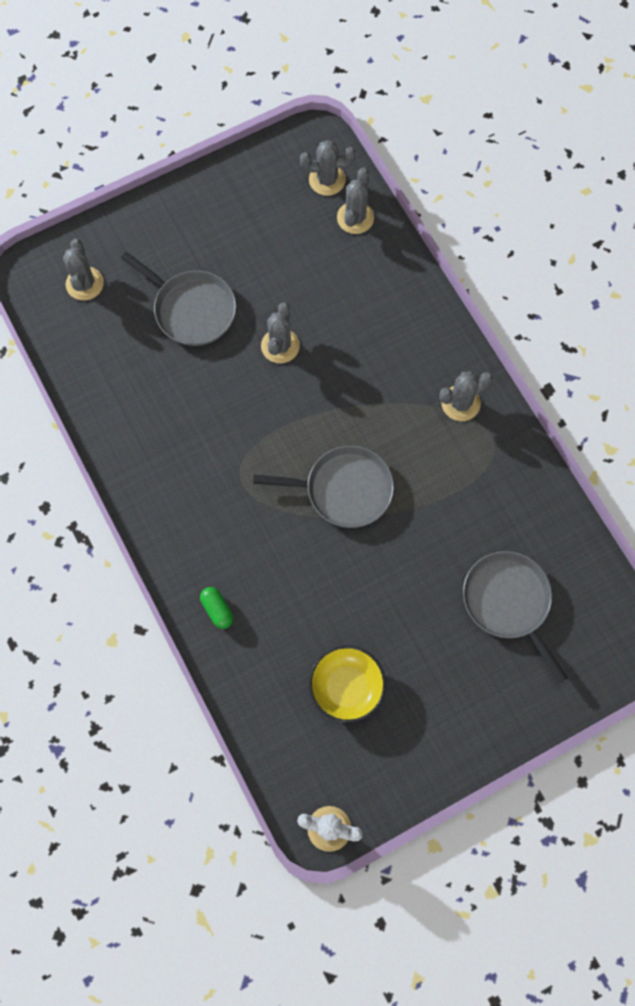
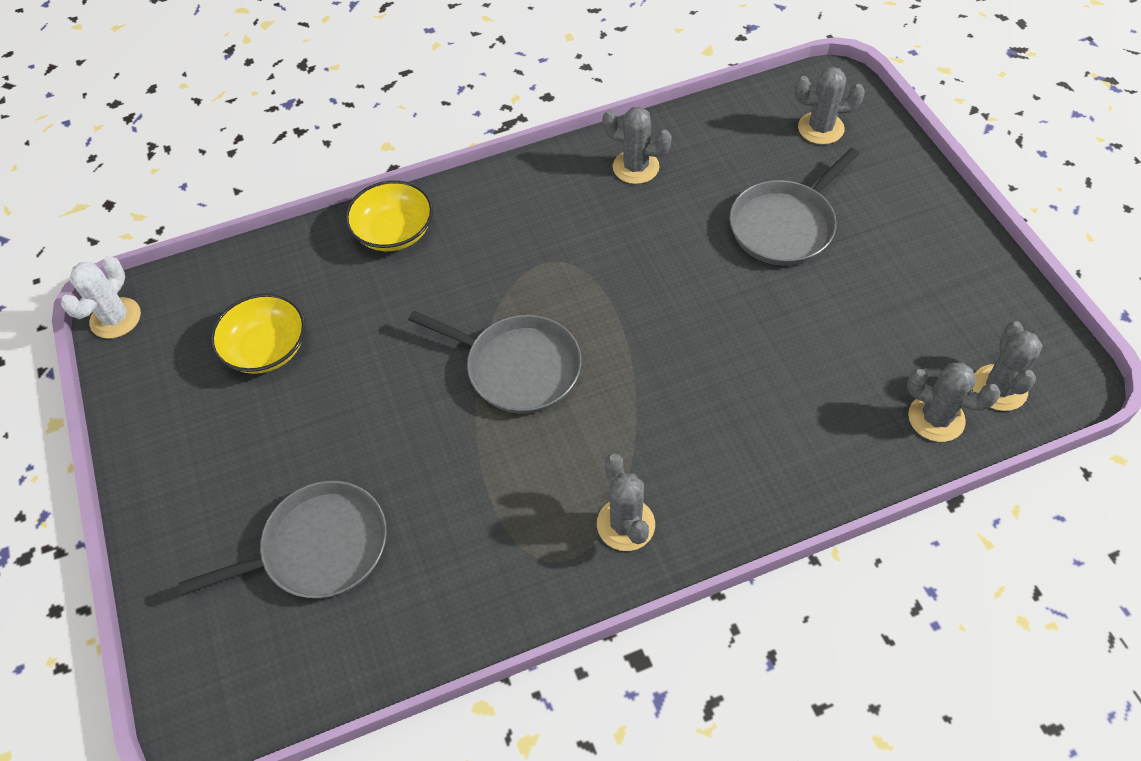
camera: 100 degrees right, 15 degrees down
green capsule [200,587,233,629] -> yellow bowl [345,180,433,251]
grey pan [253,446,394,528] -> grey pan turned 75 degrees counterclockwise [409,311,581,414]
grey cactus [261,302,300,363] -> grey cactus moved to [603,107,672,184]

